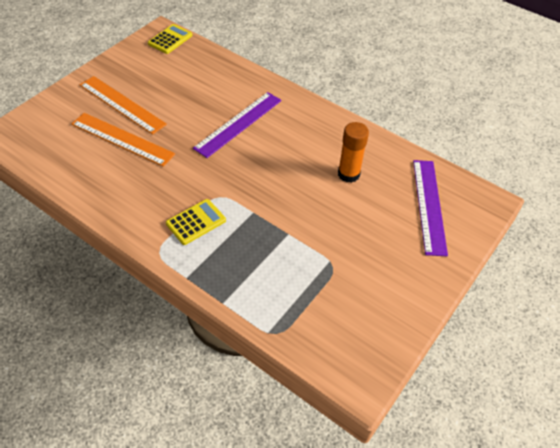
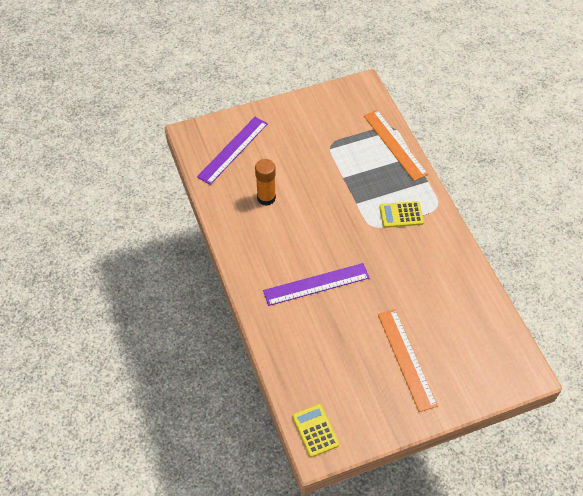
camera: 145 degrees left, 5 degrees up
orange ruler [71,113,175,167] -> orange ruler moved to [364,110,428,181]
yellow calculator [148,24,193,54] -> yellow calculator turned 90 degrees clockwise [292,404,339,457]

